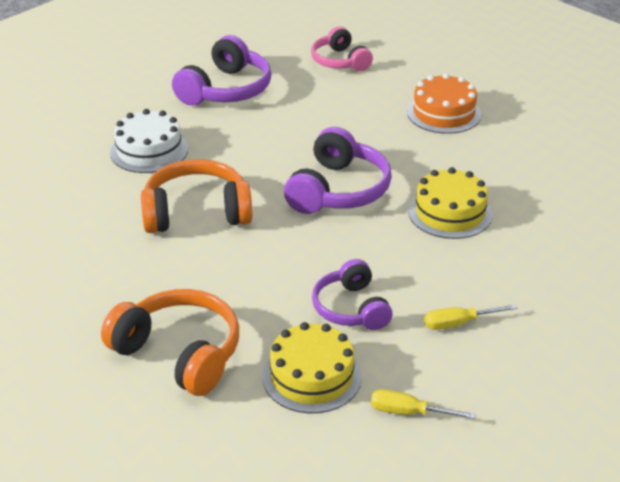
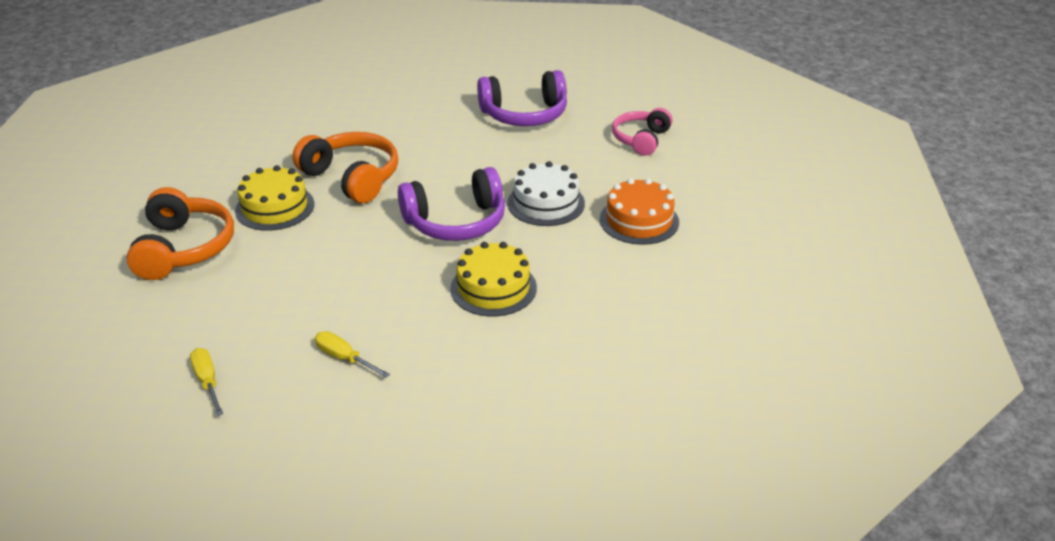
camera: 50 degrees right, 0 degrees up
white cake [110,109,188,173] -> white cake moved to [507,161,585,226]
yellow cake [262,322,362,413] -> yellow cake moved to [235,165,314,231]
purple headphones [312,259,393,330] -> none

